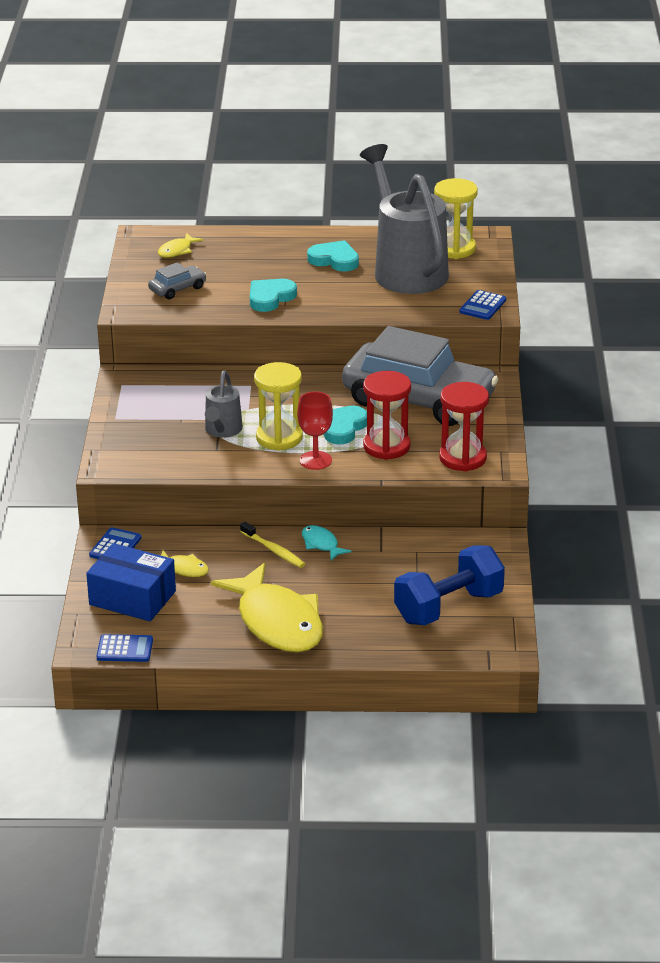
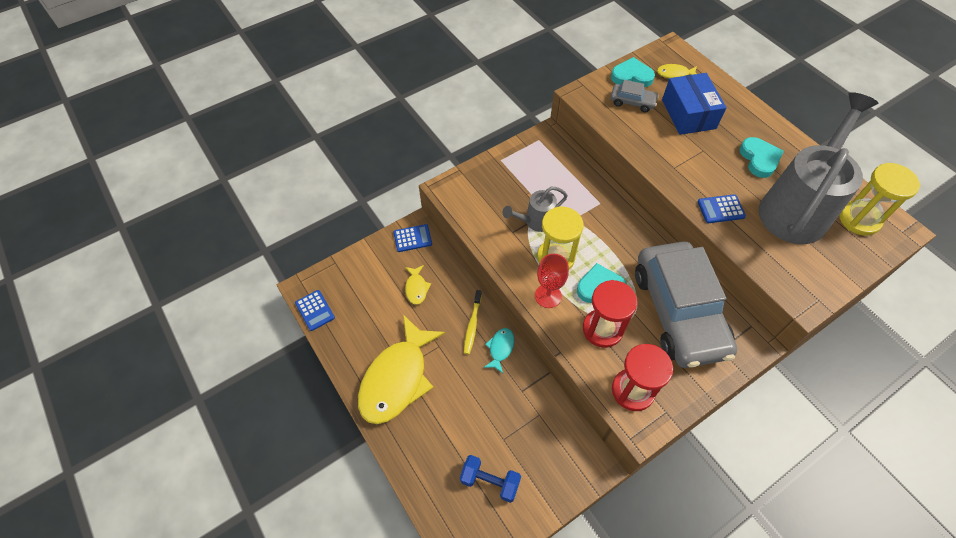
camera: 55 degrees right, 25 degrees up
blue box [86,543,176,621] -> blue box moved to [662,73,727,135]
turquoise heart [250,279,297,312] -> turquoise heart moved to [611,57,655,87]
blue dumbbell [394,545,505,625] -> blue dumbbell [460,455,521,503], size x0.62
blue calculator [459,290,506,320] -> blue calculator moved to [698,194,746,223]

